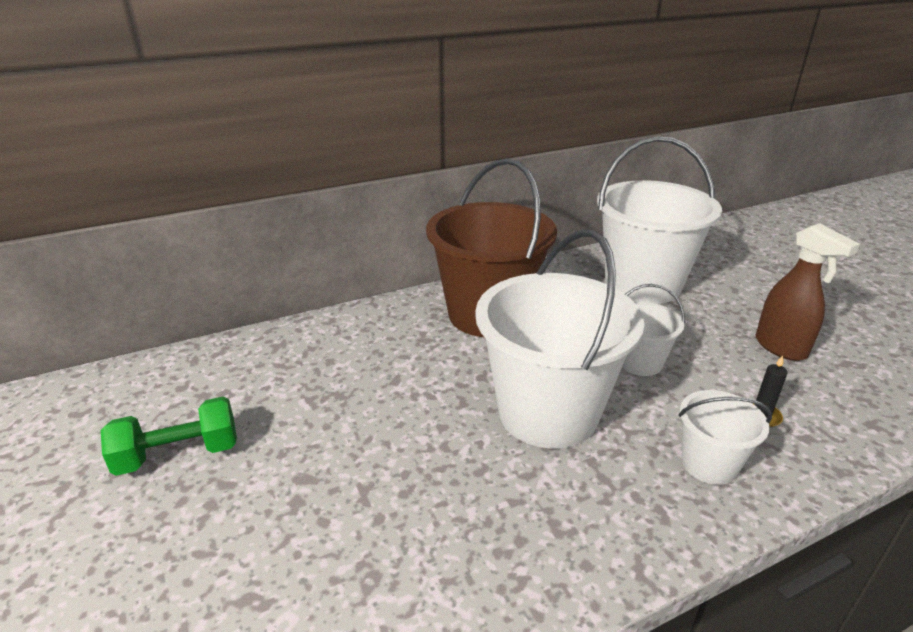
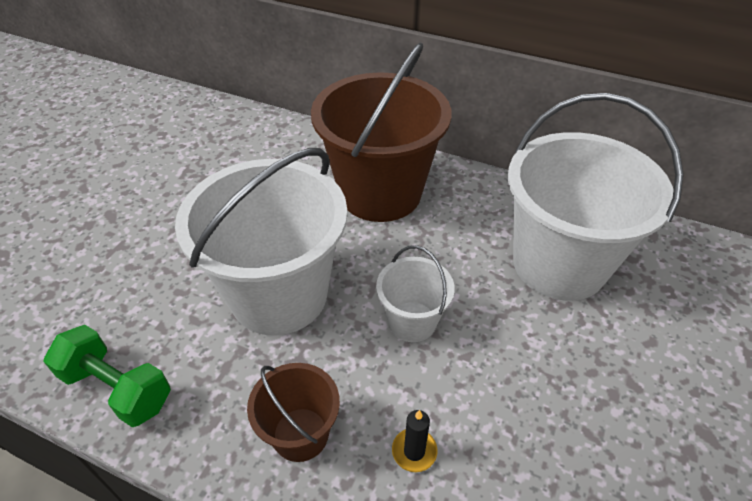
camera: 50 degrees right, 15 degrees up
green dumbbell [101,397,237,476] -> green dumbbell moved to [44,325,171,427]
white bucket [679,390,772,485] -> brown bucket [247,363,340,462]
brown spray bottle [755,223,860,361] -> none

